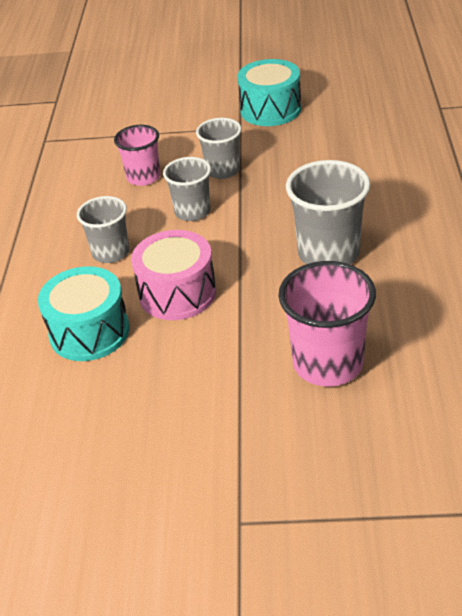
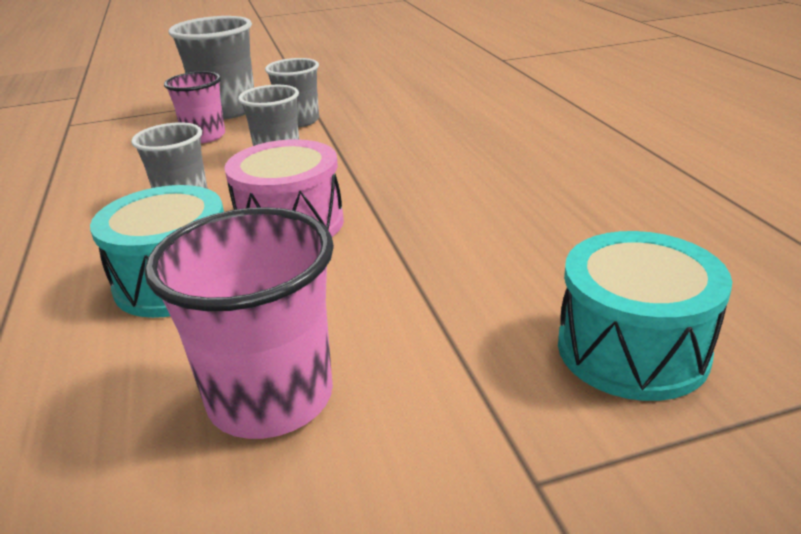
camera: 20 degrees left, 10 degrees down
turquoise drum [237,59,301,126] -> turquoise drum moved to [558,231,732,401]
pink cup [278,261,376,387] -> pink cup moved to [144,207,334,439]
grey cup [286,160,370,264] -> grey cup moved to [169,16,254,119]

